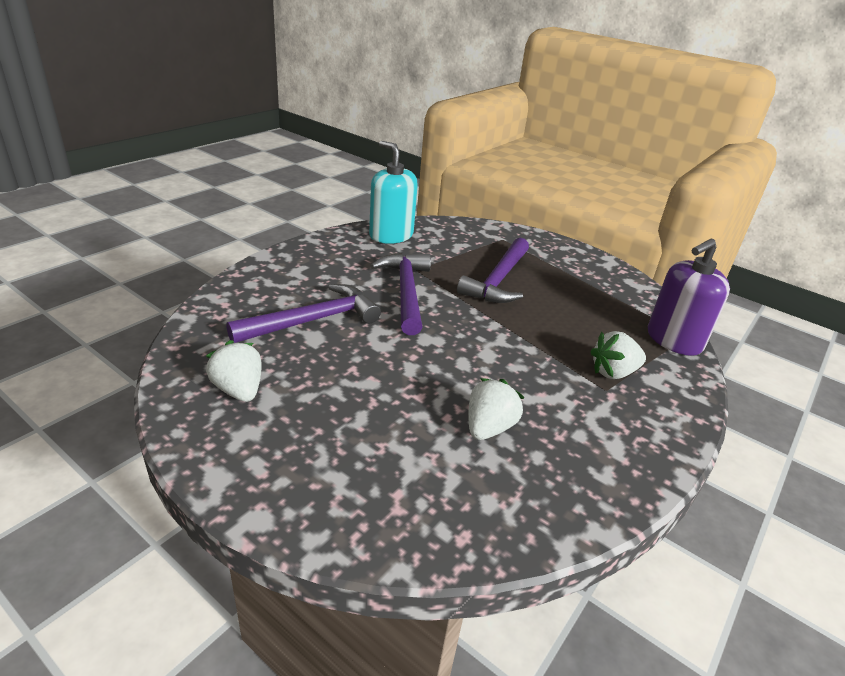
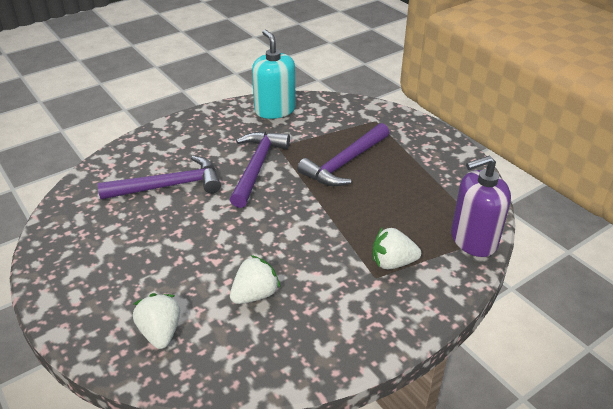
camera: 20 degrees right, 5 degrees up
white strawberry [206,340,262,402] -> white strawberry moved to [133,293,180,349]

